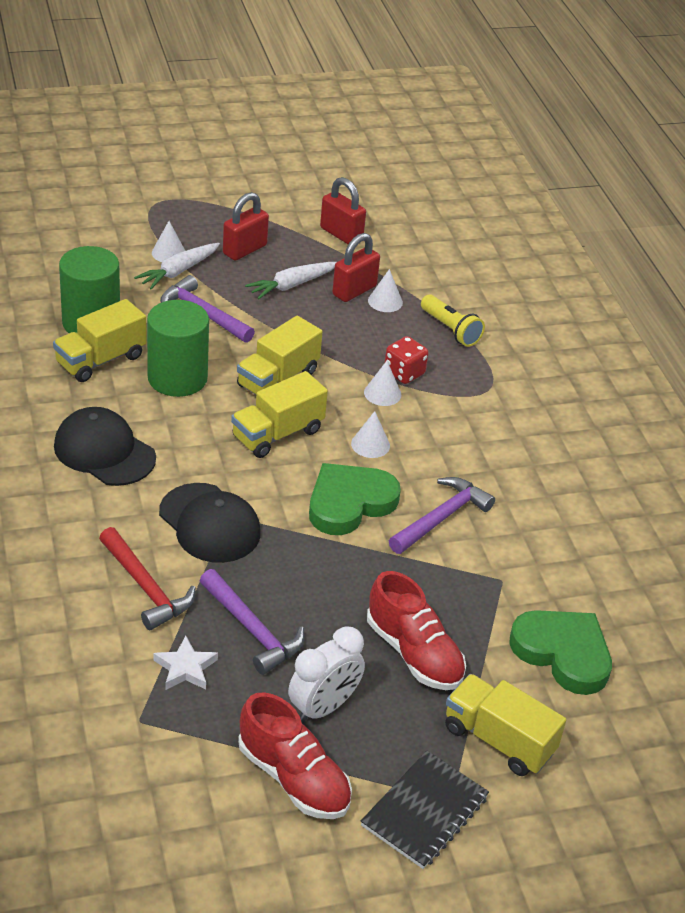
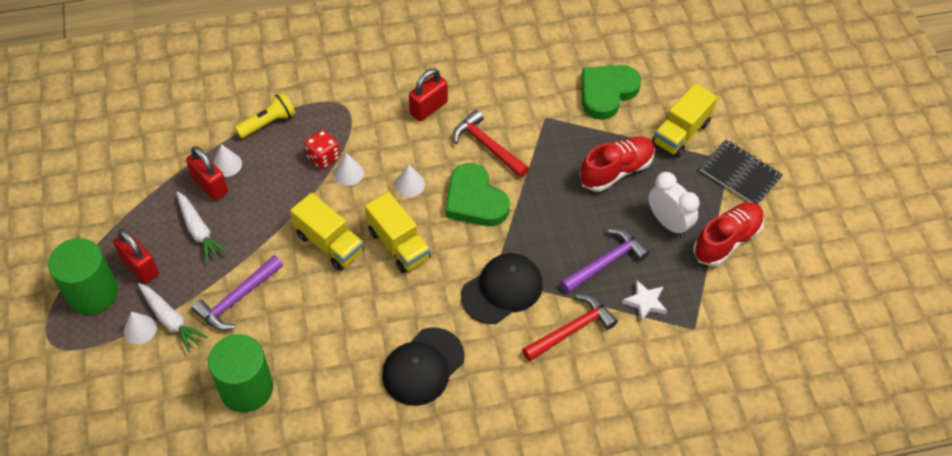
camera: 85 degrees left, 15 degrees up
yellow truck [53,299,146,382] -> none
green cylinder [147,300,209,397] -> green cylinder moved to [48,238,118,315]
red padlock [320,177,366,244] -> red padlock moved to [409,69,448,121]
purple hammer [389,477,495,554] -> red hammer [453,110,529,178]

